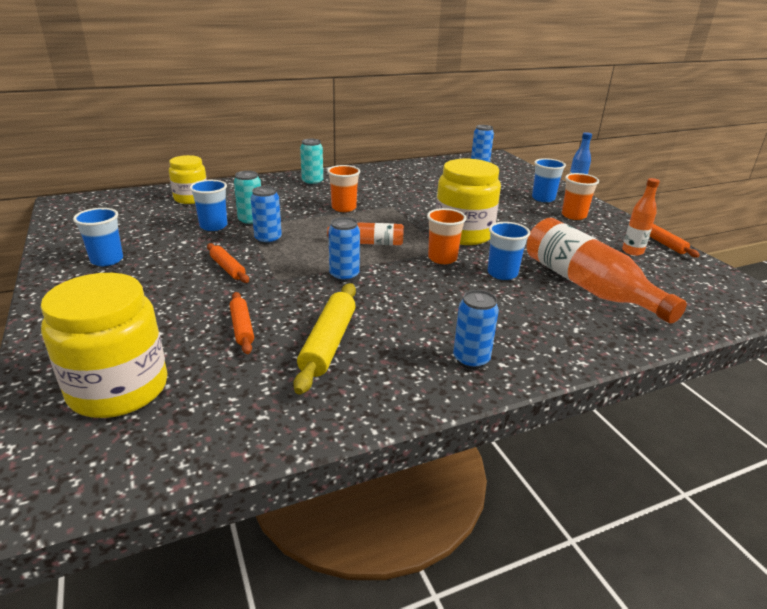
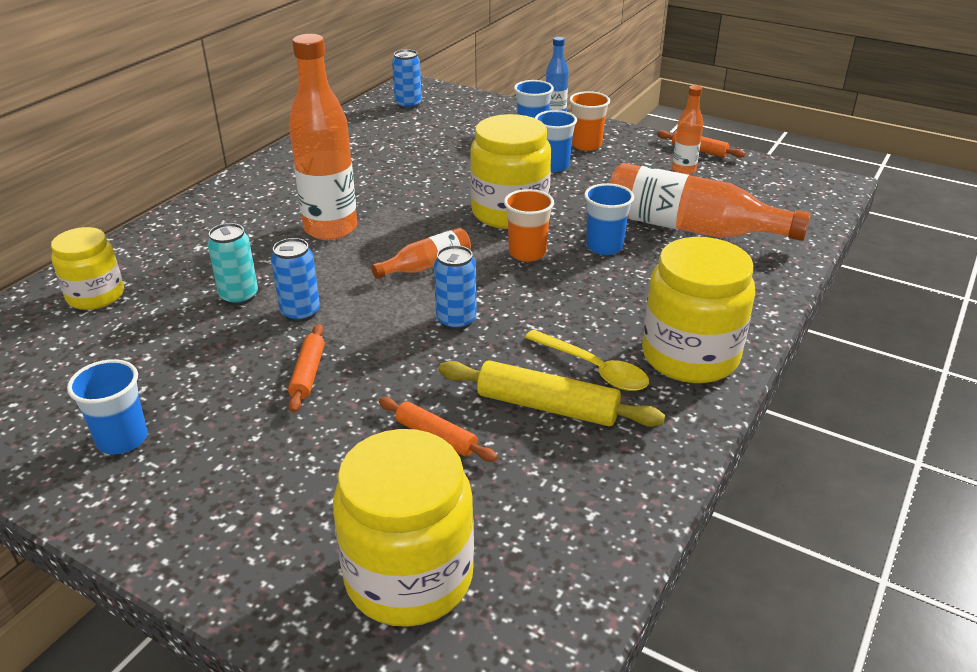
camera: 35 degrees left, 5 degrees up
blue cup [189,180,227,231] -> blue cup moved to [535,110,577,172]
orange rolling pin [207,243,249,283] -> orange rolling pin turned 75 degrees clockwise [288,324,325,413]
yellow rolling pin [293,283,356,395] -> yellow rolling pin turned 45 degrees counterclockwise [438,360,665,427]
turquoise can [300,139,323,186] -> none
orange cup [327,165,360,212] -> orange bottle [289,34,357,240]
blue can [453,290,499,369] -> yellow jar [642,237,755,383]
none -> yellow spoon [524,329,649,391]

